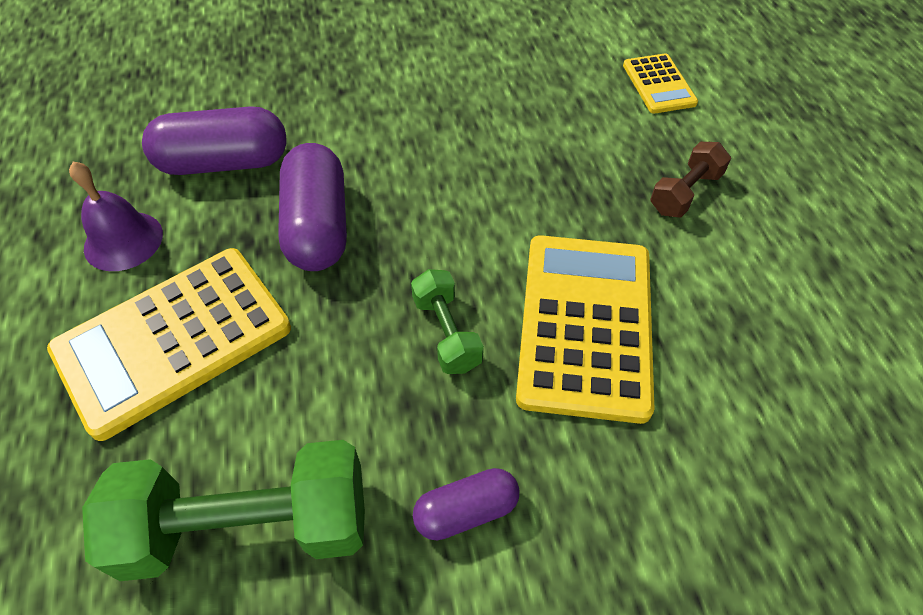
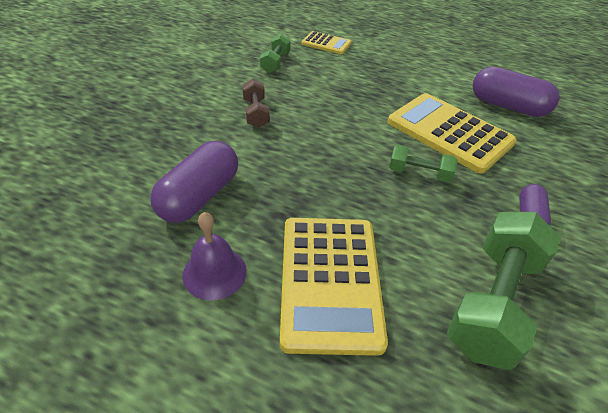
camera: 55 degrees left, 10 degrees down
purple capsule [278,143,347,271] -> purple capsule moved to [473,66,560,117]
brown dumbbell [650,142,731,218] -> brown dumbbell moved to [242,79,269,128]
none -> green dumbbell [260,34,291,73]

